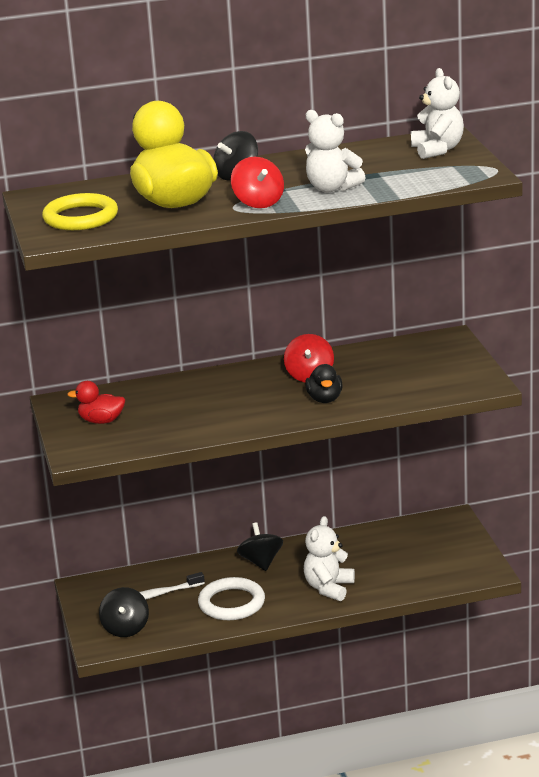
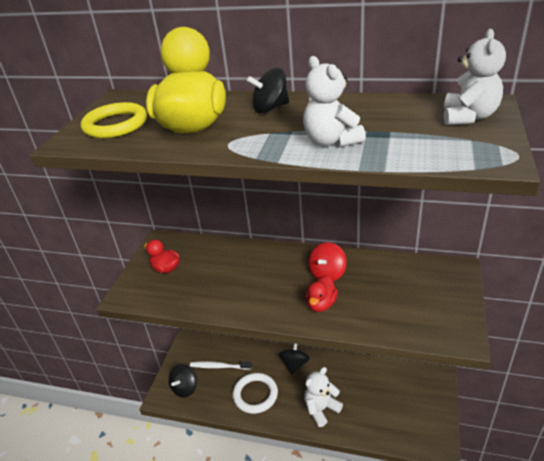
camera: 30 degrees right, 10 degrees up
red spinning top [231,157,284,208] -> none
black duck [305,364,343,403] -> red duck [306,275,338,312]

